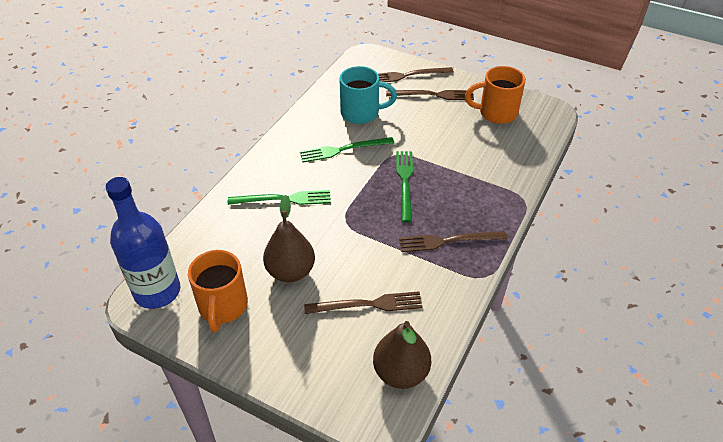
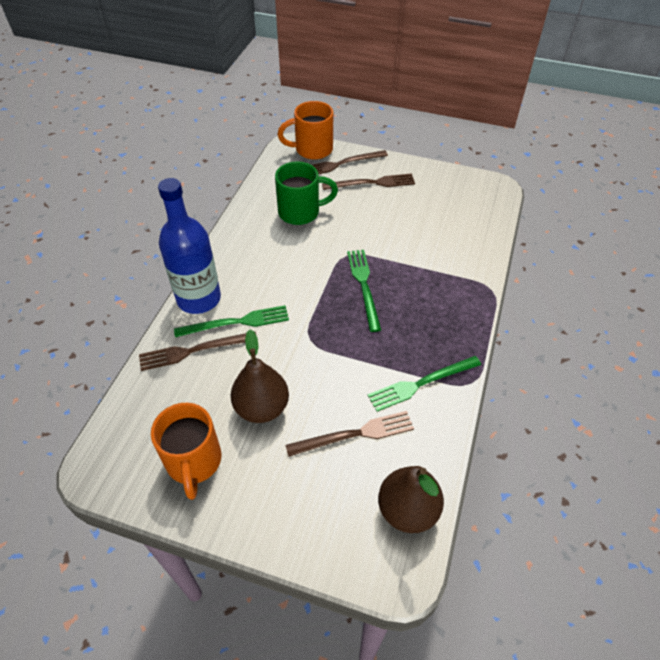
camera: 10 degrees left, 5 degrees up
blue bottle [106,177,180,309] -> blue bottle moved to [158,178,221,314]
green fork [300,137,394,162] -> green fork moved to [368,356,481,412]
turquoise mug [339,66,397,124] -> green mug [275,162,338,225]
brown fork [399,231,508,252] -> brown fork moved to [139,332,257,371]
orange mug [465,66,526,124] -> orange mug moved to [277,101,333,160]

